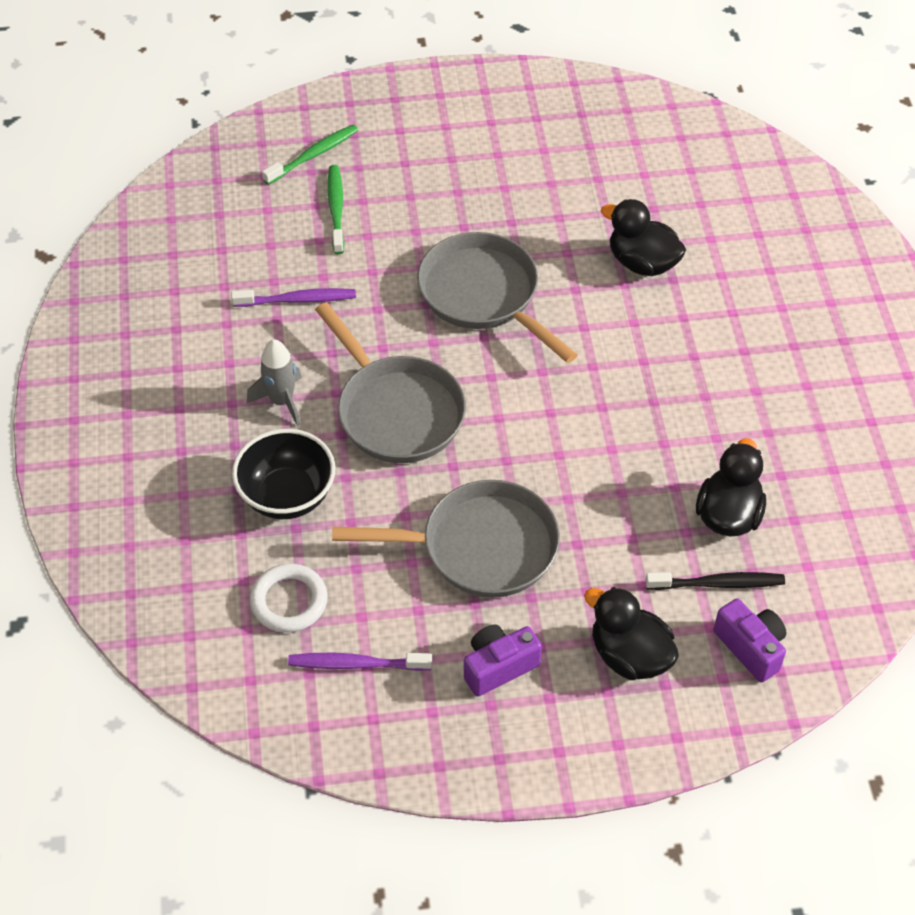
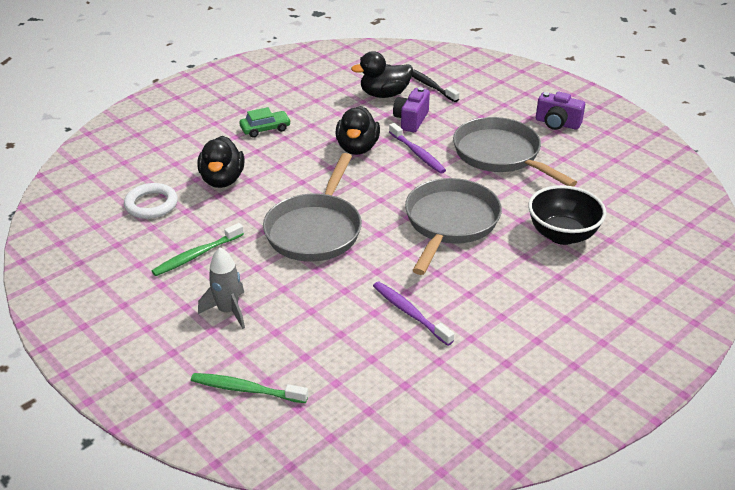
camera: 125 degrees left, 15 degrees down
grey rocket [247,339,302,426] -> grey rocket moved to [198,247,245,329]
white ring [250,564,327,633] -> white ring moved to [124,183,178,219]
purple toothbrush [288,652,432,671] -> purple toothbrush moved to [389,123,446,174]
green toothbrush [328,165,344,254] -> green toothbrush moved to [152,223,244,276]
black duck [584,587,679,680] -> black duck moved to [335,106,380,155]
purple camera [714,598,786,682] -> purple camera moved to [393,87,430,132]
none -> green car [239,107,291,138]

